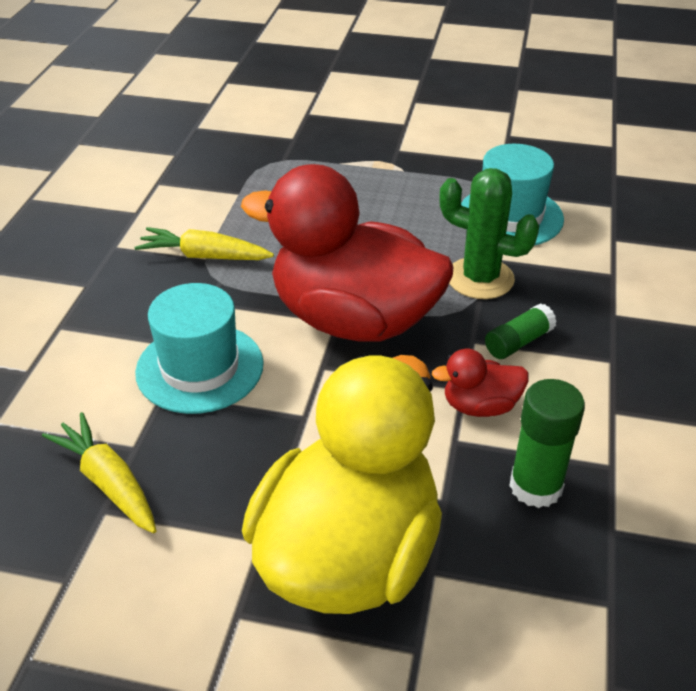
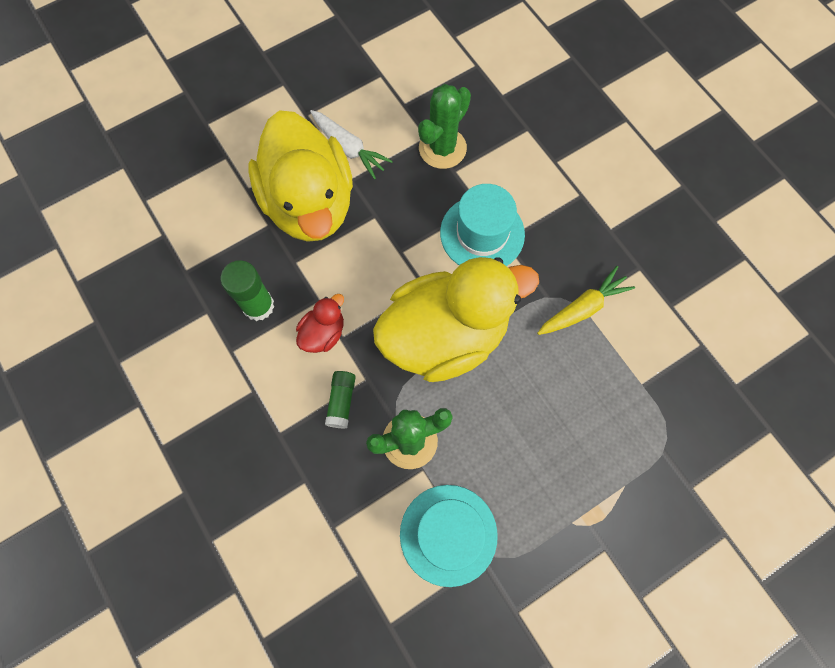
camera: 135 degrees right, 30 degrees up
yellow carrot [42,412,156,533] -> green cactus [418,84,471,169]
red duck [241,164,454,342] -> yellow duck [373,257,539,382]
none -> white carrot [310,110,393,180]

